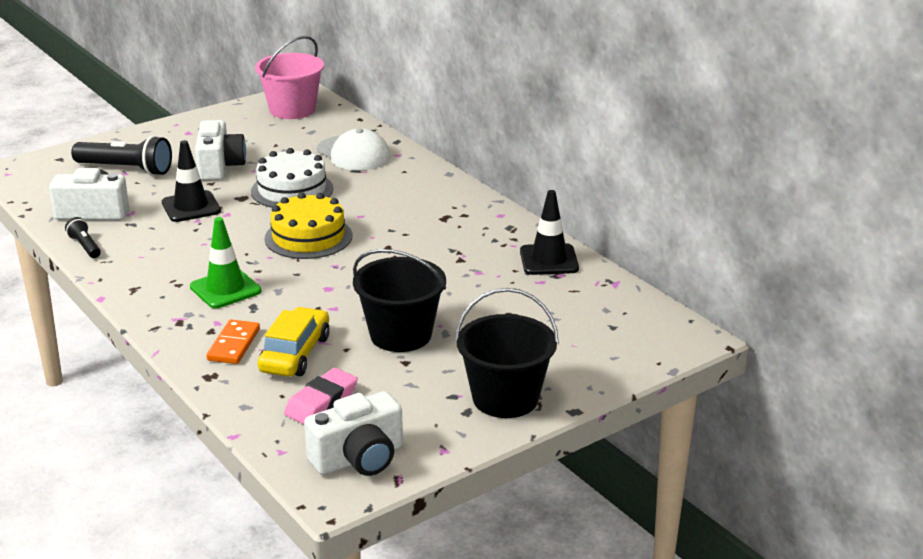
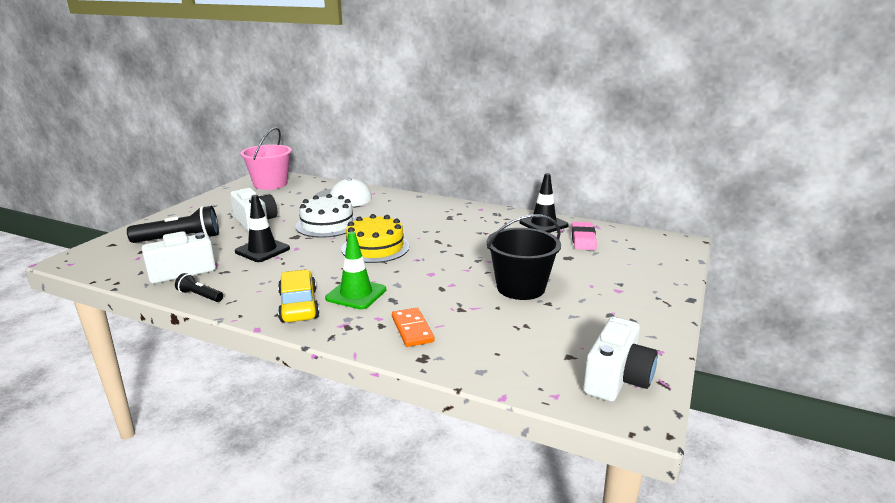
camera: 30 degrees left, 5 degrees down
yellow car [258,307,330,377] -> yellow car moved to [278,269,319,322]
pink eraser [284,368,358,424] -> pink eraser moved to [572,222,597,250]
black bucket [455,288,559,418] -> none

